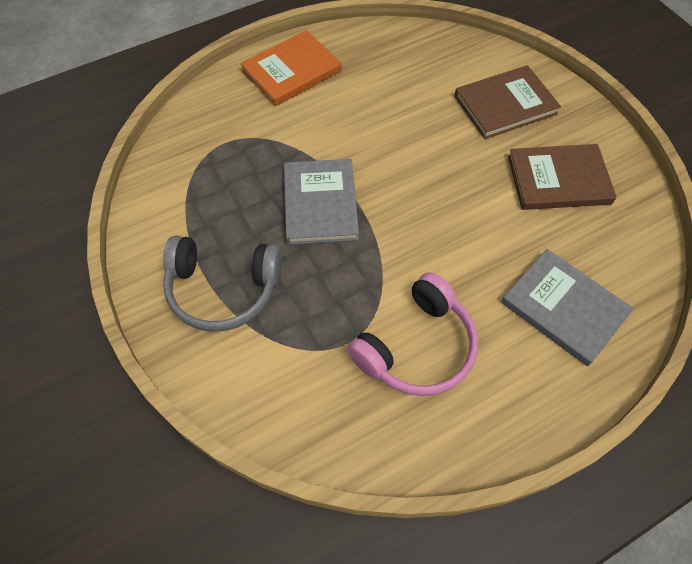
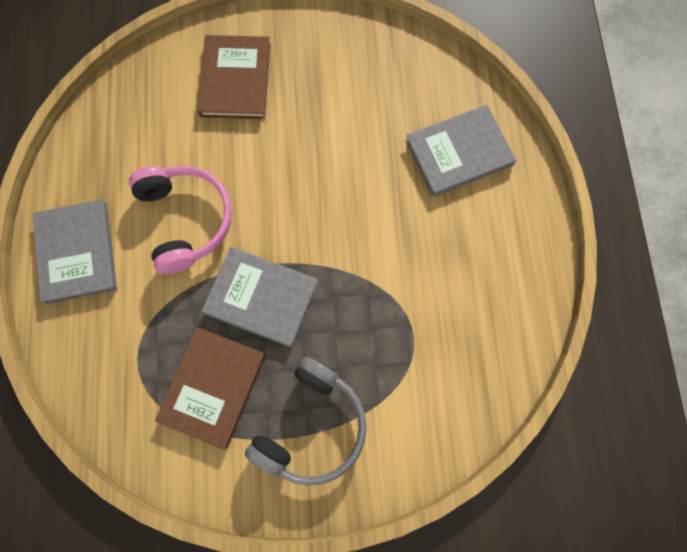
camera: 65 degrees left, 15 degrees up
orange book [240,30,341,106] -> grey book [33,200,117,304]
pink headphones [348,272,478,396] -> pink headphones moved to [129,166,232,274]
brown book [508,144,617,210] -> brown book moved to [155,327,266,449]

